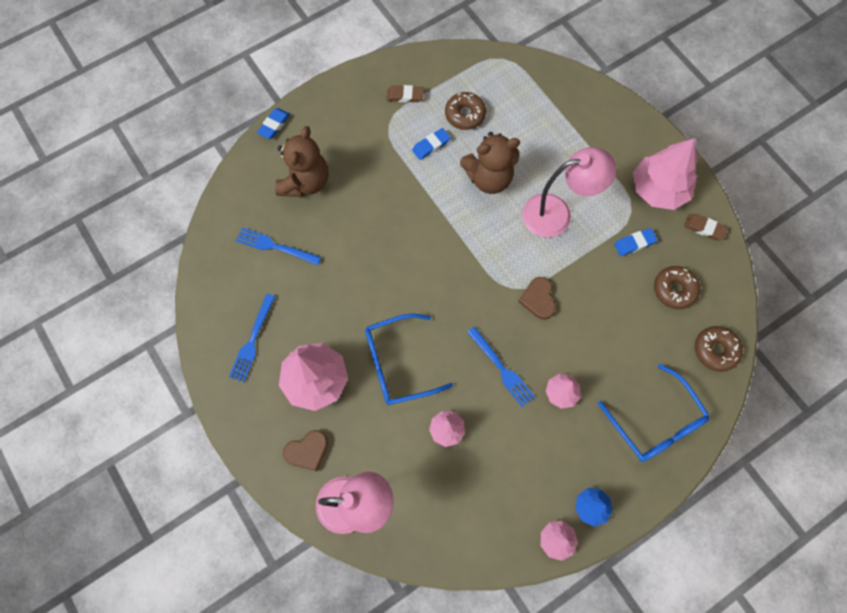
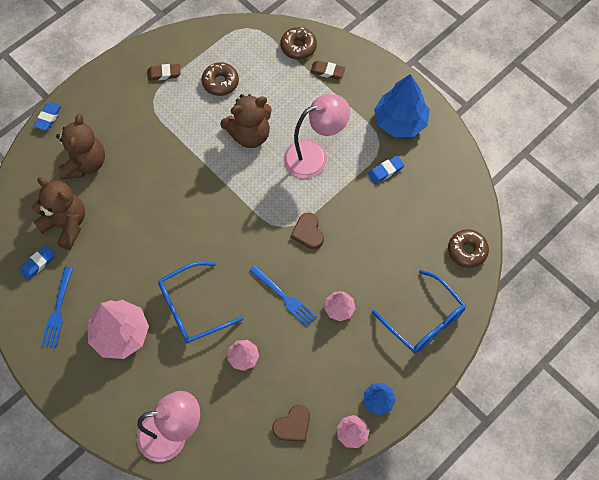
camera: 10 degrees left, 5 degrees down
blue fork [236,228,321,265] -> brown teddy bear [32,177,85,250]
brown heart [283,430,328,471] -> brown heart moved to [272,405,310,442]
blue eraser [412,128,450,160] -> blue eraser moved to [19,245,55,280]
pink tree [633,138,697,210] -> blue tree [374,74,430,137]
brown donut [654,266,700,309] -> brown donut moved to [280,27,317,60]
brown eraser [684,214,728,240] -> brown eraser moved to [310,61,346,79]

